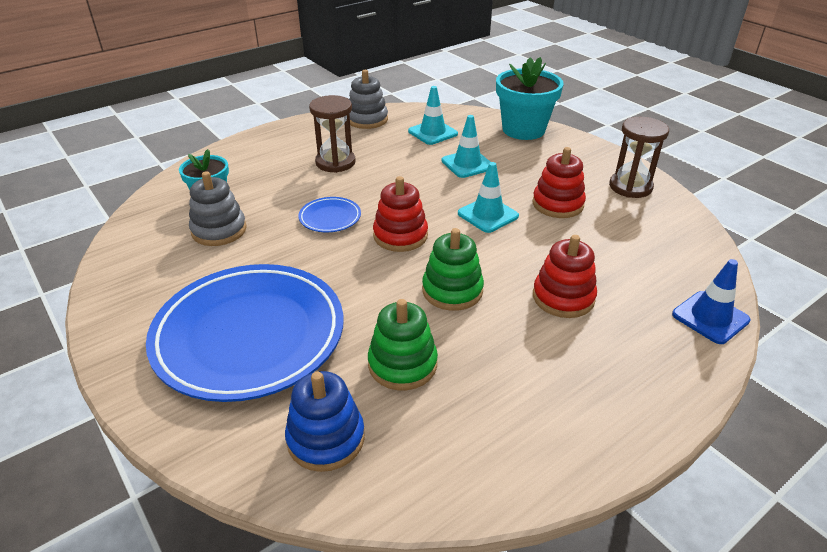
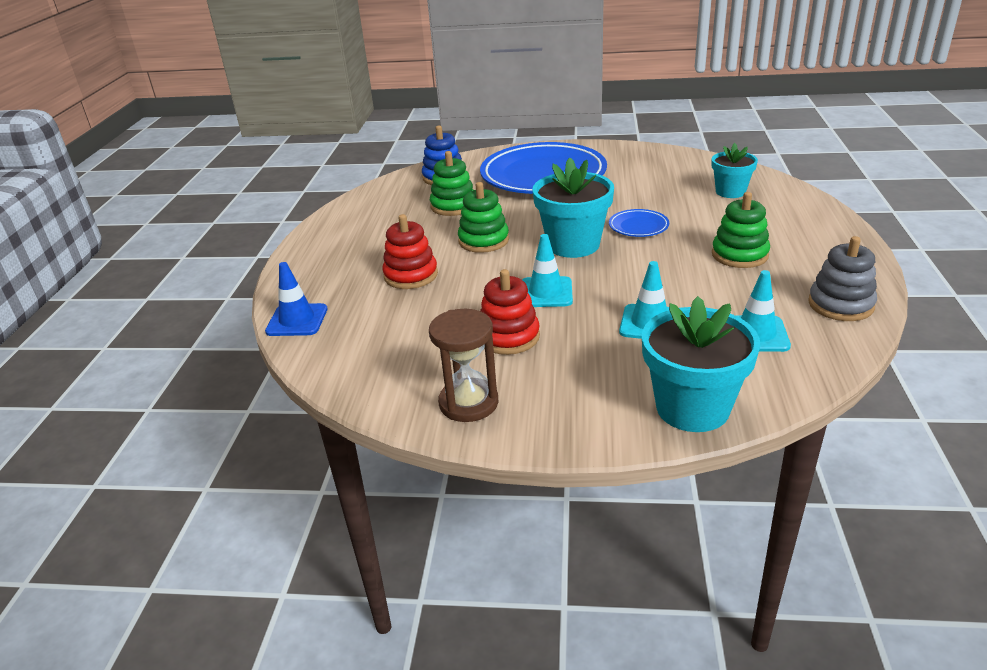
camera: 135 degrees right, 5 degrees down
grey stacking toy [189,171,247,246] -> none
brown hourglass [309,95,356,173] -> green stacking toy [712,192,770,268]
red stacking toy [373,176,428,252] -> turquoise flower pot [532,158,614,258]

